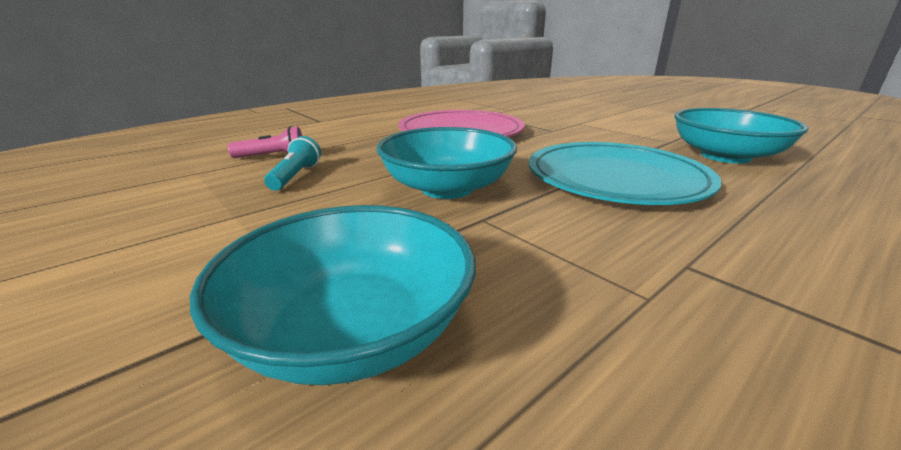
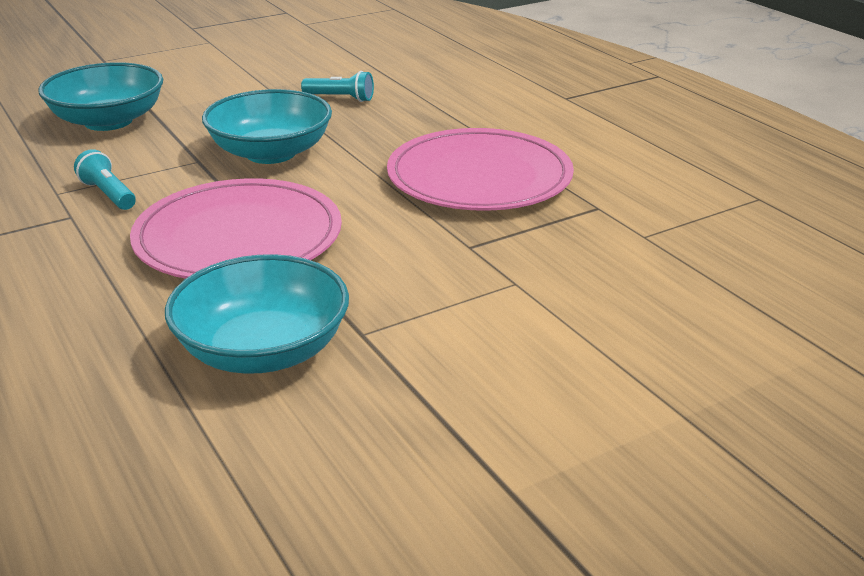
camera: 100 degrees right, 5 degrees up
pink flashlight [228,127,302,158] -> none
turquoise plate [529,142,722,205] -> pink plate [130,178,342,279]
none -> turquoise flashlight [74,149,136,210]

